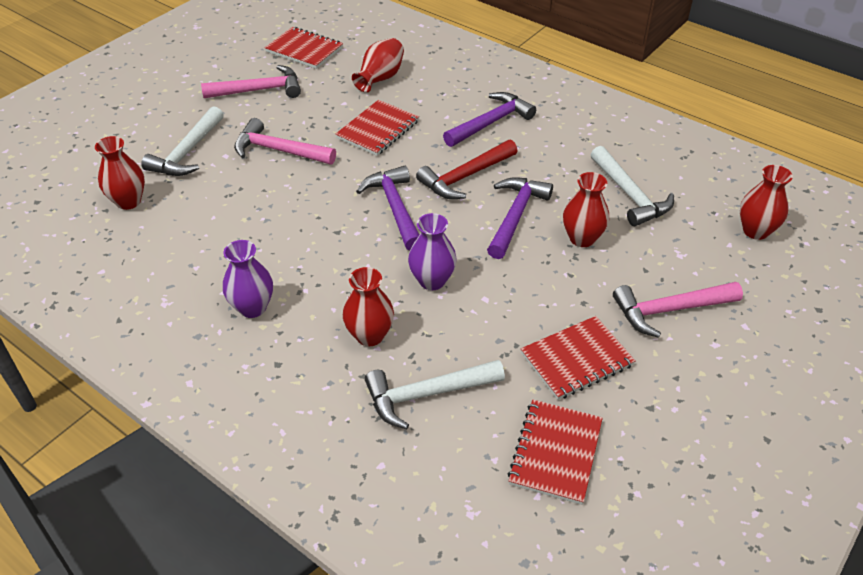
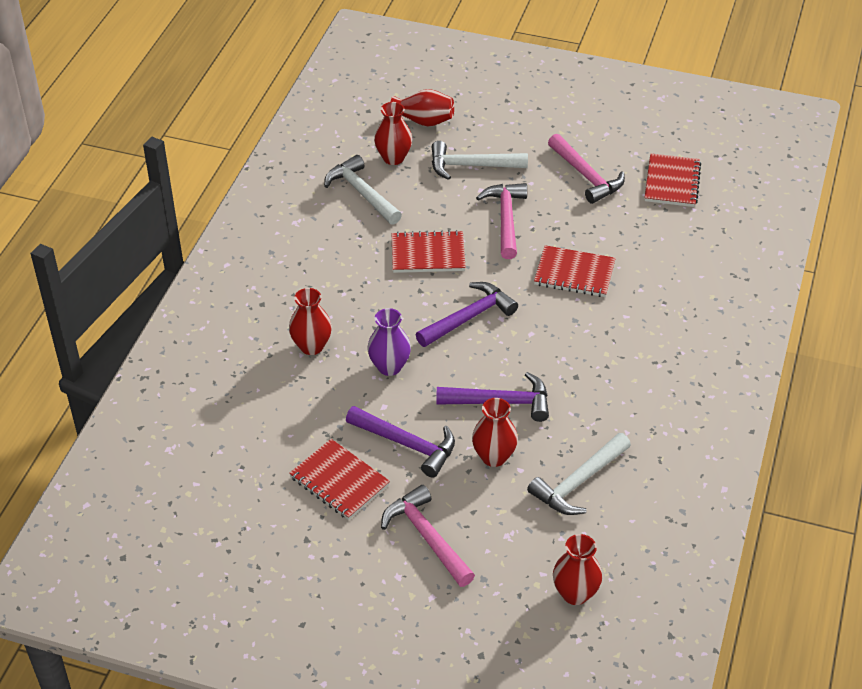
camera: 70 degrees right, 0 degrees up
purple vase [223,240,273,318] -> none
red vase [352,38,404,93] -> red vase moved to [391,89,454,126]
white hammer [365,360,505,429] -> white hammer moved to [324,155,402,225]
red hammer [416,139,517,199] -> none
purple hammer [443,92,536,147] -> purple hammer moved to [346,406,455,478]
red notebook [508,400,603,505] -> red notebook moved to [392,230,466,273]

